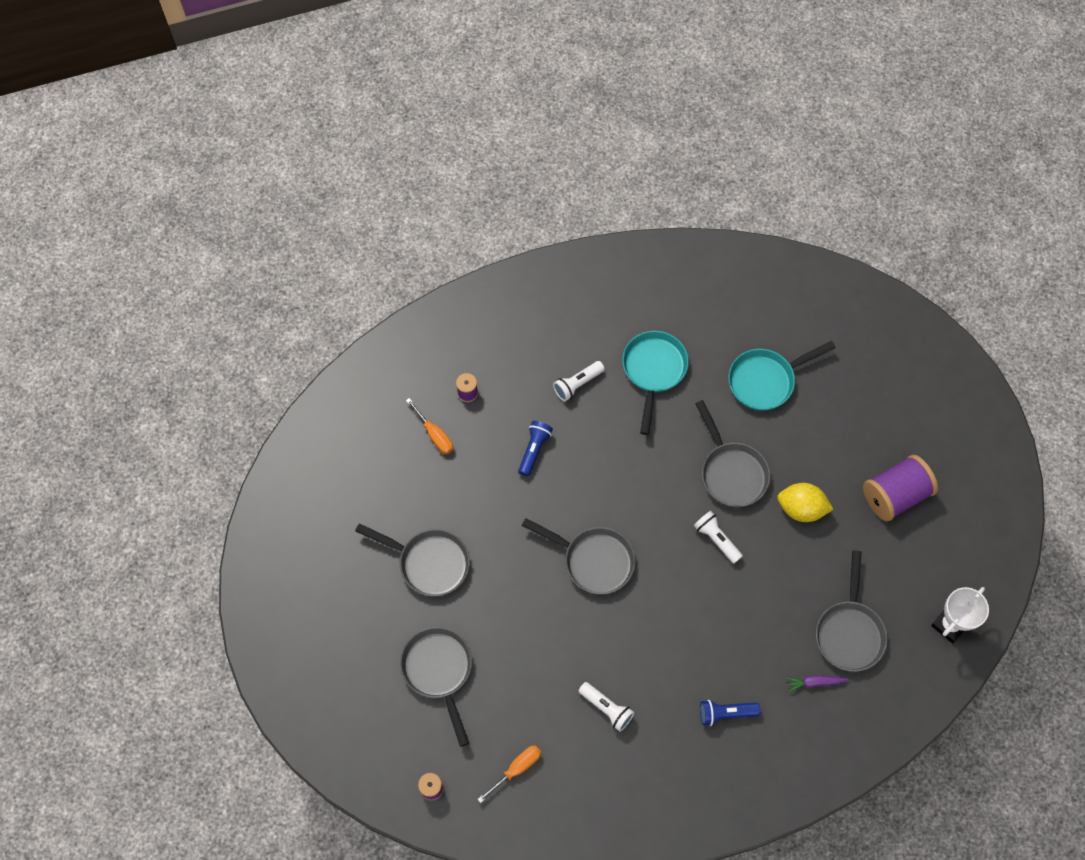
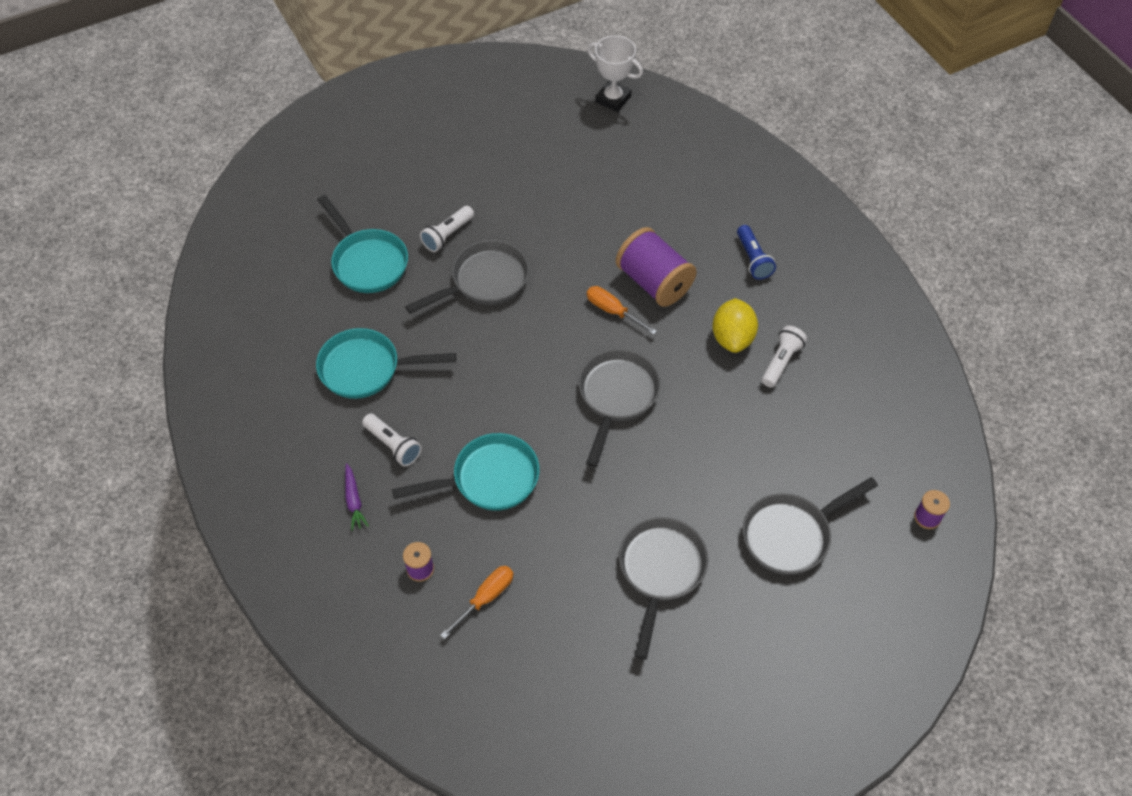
camera: 100 degrees left, 10 degrees down
orange screwdriver [477,745,541,803] -> orange screwdriver moved to [587,286,657,335]
blue flashlight [518,421,553,476] -> turquoise pan [392,433,540,511]
white flashlight [694,511,743,563] -> white flashlight moved to [420,206,474,252]
yellow lemon [777,483,834,522] -> yellow lemon moved to [712,298,758,353]
purple carrot [786,675,850,692] -> purple carrot moved to [345,463,369,531]
grey pan [816,550,888,672] -> none
purple spool [863,455,938,521] -> purple spool moved to [616,227,697,307]

